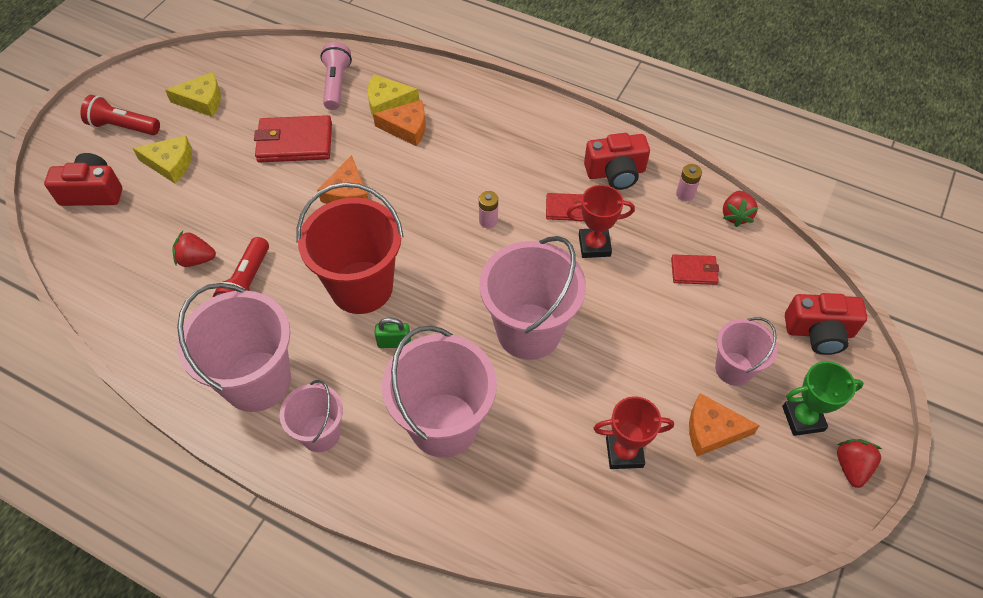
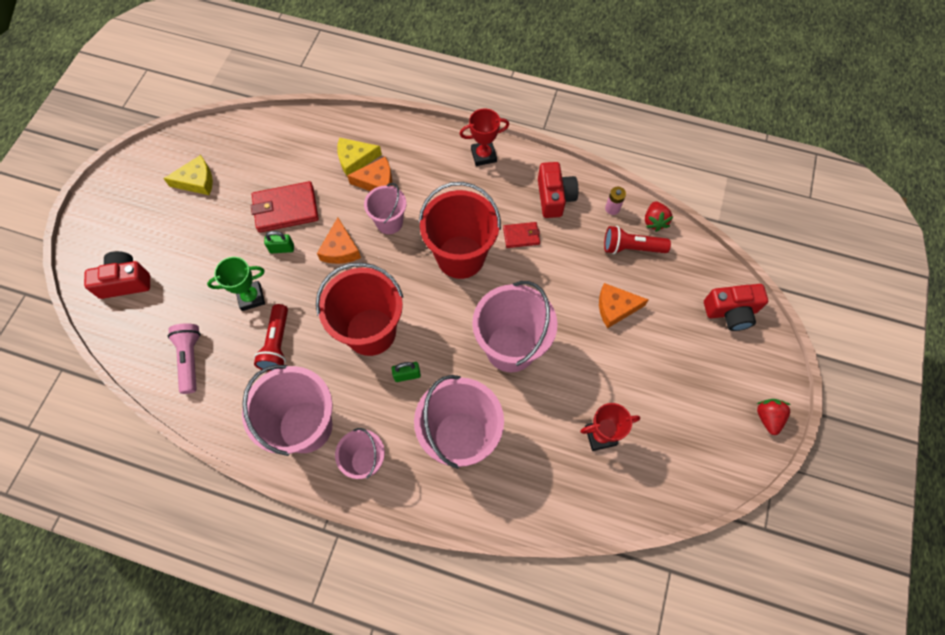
camera: 10 degrees left, 10 degrees up
red flashlight [80,95,160,135] -> red flashlight moved to [604,226,671,254]
yellow cheese [133,136,192,183] -> none
red strawberry [172,231,216,267] -> none
pink flashlight [320,42,352,110] -> pink flashlight moved to [168,323,201,394]
pink battery [479,191,498,228] -> red bucket [419,182,501,279]
red trophy [567,185,635,258] -> red trophy moved to [460,108,509,166]
red camera [584,133,650,190] -> red camera turned 75 degrees counterclockwise [538,162,578,218]
red wallet [671,255,719,285] -> none
orange cheese [689,393,760,457] -> orange cheese moved to [599,283,649,328]
pink bucket [715,317,778,386] -> pink bucket moved to [364,183,407,234]
green trophy [782,361,864,436] -> green trophy moved to [207,257,265,311]
none -> green padlock [264,231,294,253]

